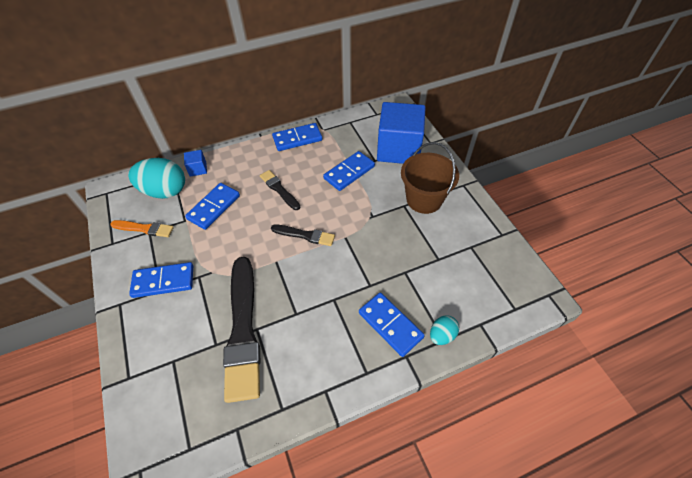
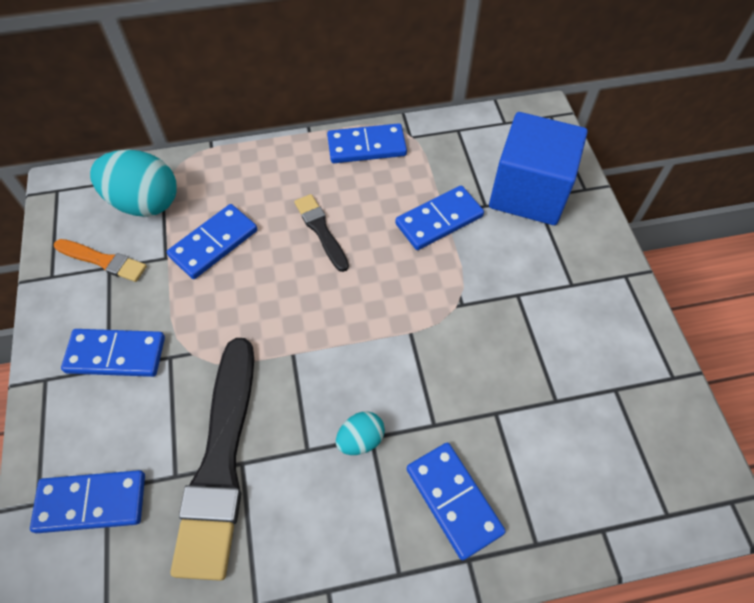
camera: 10 degrees right, 5 degrees up
blue cube [184,150,207,177] -> none
black brush [271,225,335,246] -> none
brown bucket [401,142,459,214] -> none
turquoise egg [430,315,459,345] -> turquoise egg moved to [336,411,385,455]
none -> blue domino [30,470,145,533]

